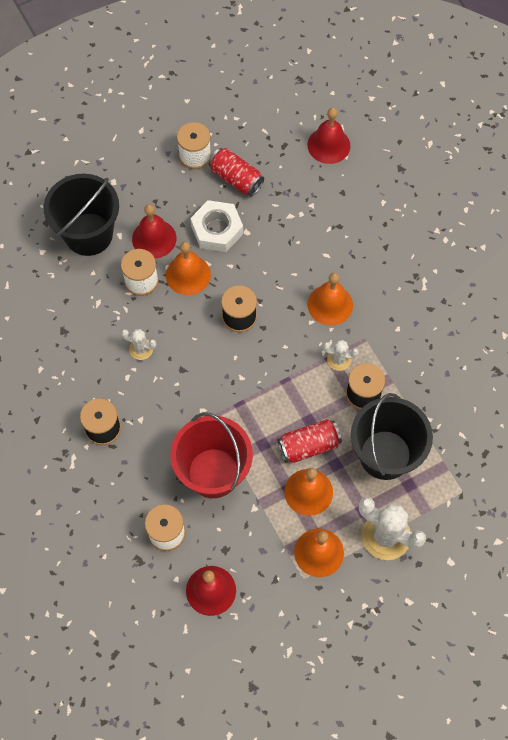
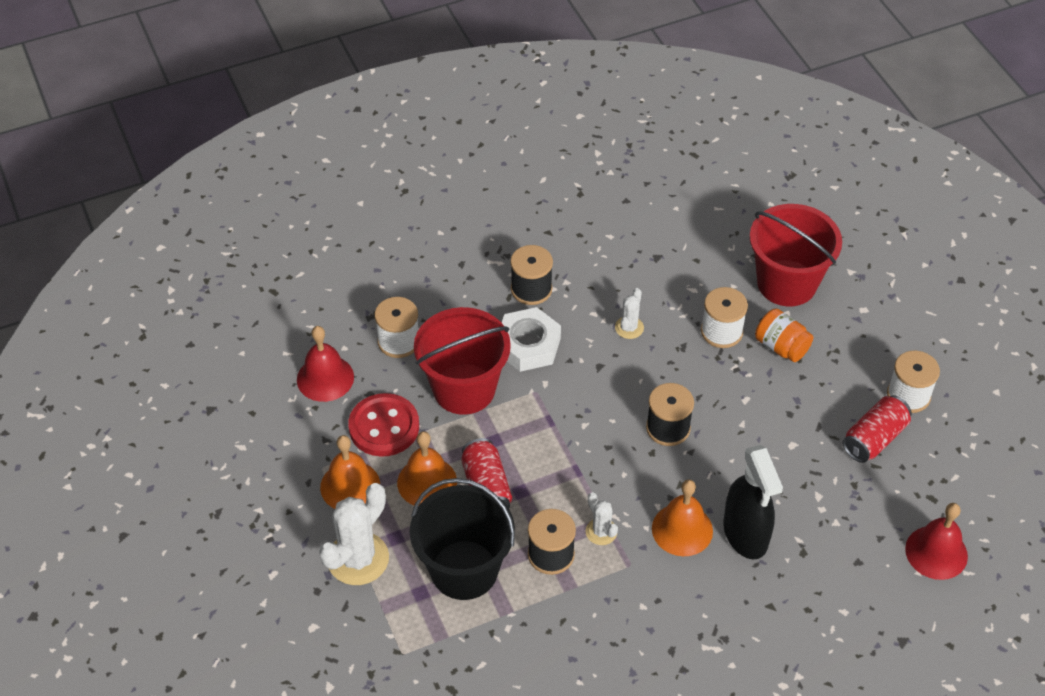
camera: 95 degrees right, 15 degrees down
black bucket [44,174,119,256] -> red bucket [750,204,842,306]
red bell [132,204,176,258] -> orange jar [755,308,813,362]
orange bell [166,242,211,295] -> none
white nut [190,200,243,252] -> white nut moved to [502,307,561,372]
white cactus [323,340,359,371] -> white cactus turned 45 degrees counterclockwise [586,492,618,545]
none -> red button [348,393,419,457]
none -> black spray bottle [723,445,783,559]

